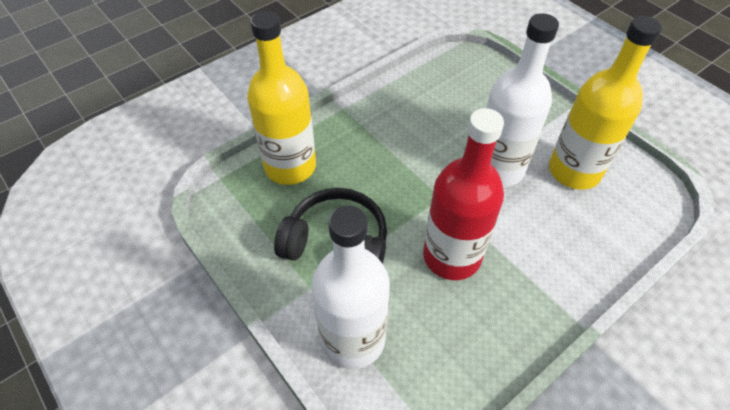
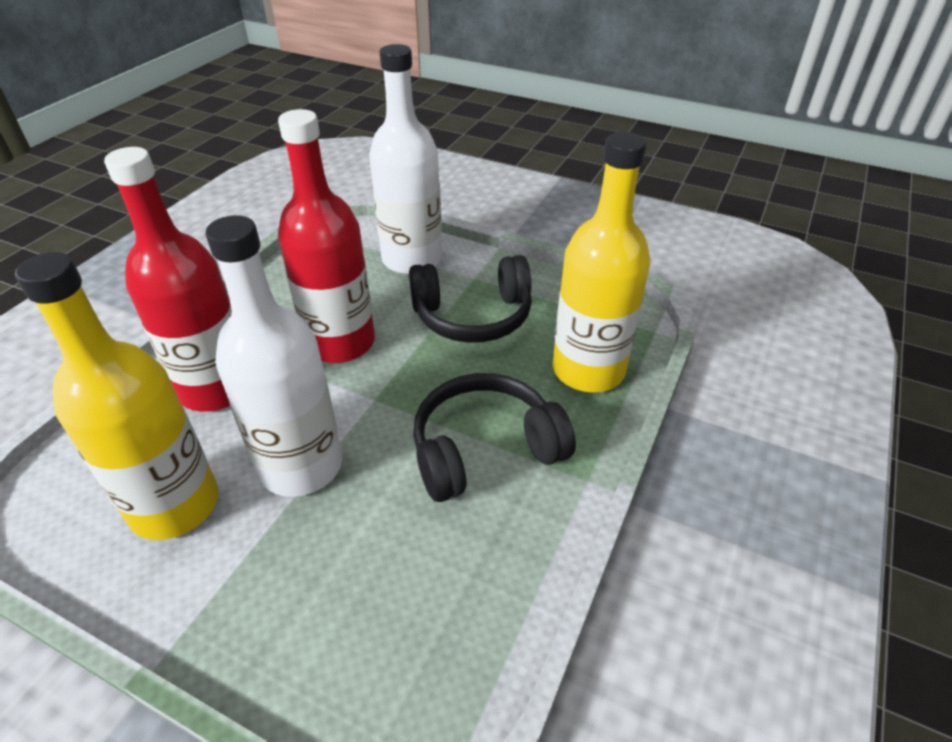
camera: 155 degrees right, 10 degrees down
none -> red bottle [104,147,232,412]
none -> black headphones [413,373,576,502]

